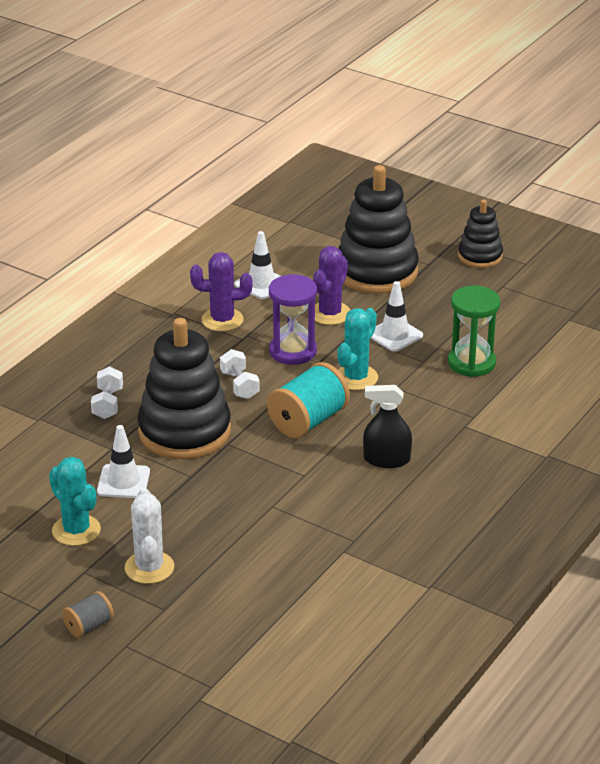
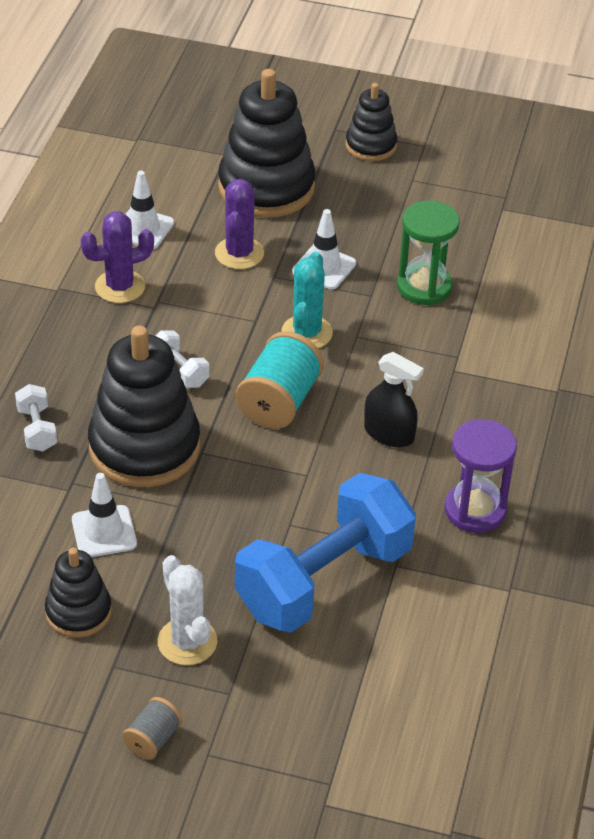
camera: 20 degrees left, 10 degrees up
turquoise cactus [49,457,101,546] -> black stacking toy [45,548,112,638]
purple hourglass [269,274,317,365] -> purple hourglass moved to [444,419,517,533]
black spray bottle [363,385,412,468] -> black spray bottle turned 135 degrees counterclockwise [364,352,424,447]
none -> blue dumbbell [235,473,416,633]

